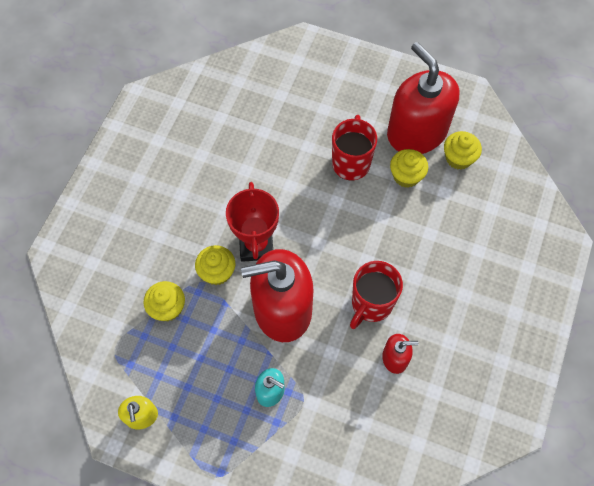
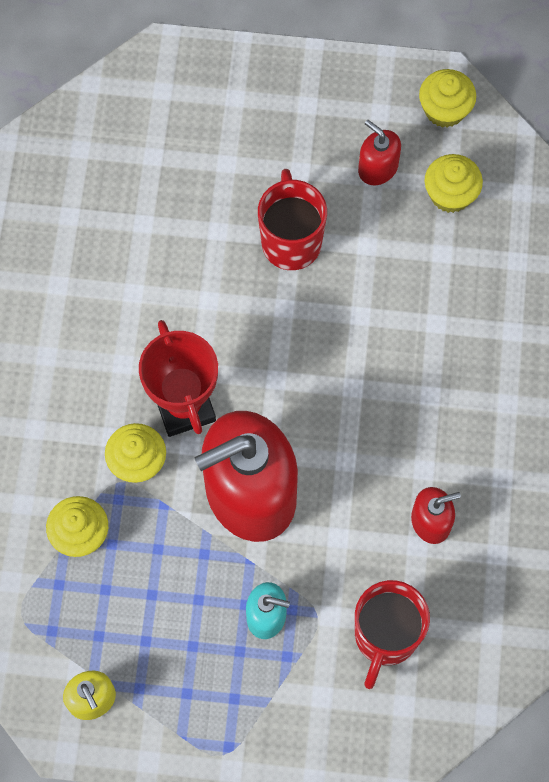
camera: 15 degrees left, 5 degrees up
red mug [350,261,403,329] -> red mug moved to [355,580,430,689]
red soap dispenser [387,42,460,154] -> red soap dispenser [358,120,401,186], size x0.44
yellow cupcake [390,149,428,188] -> yellow cupcake moved to [419,69,476,128]

